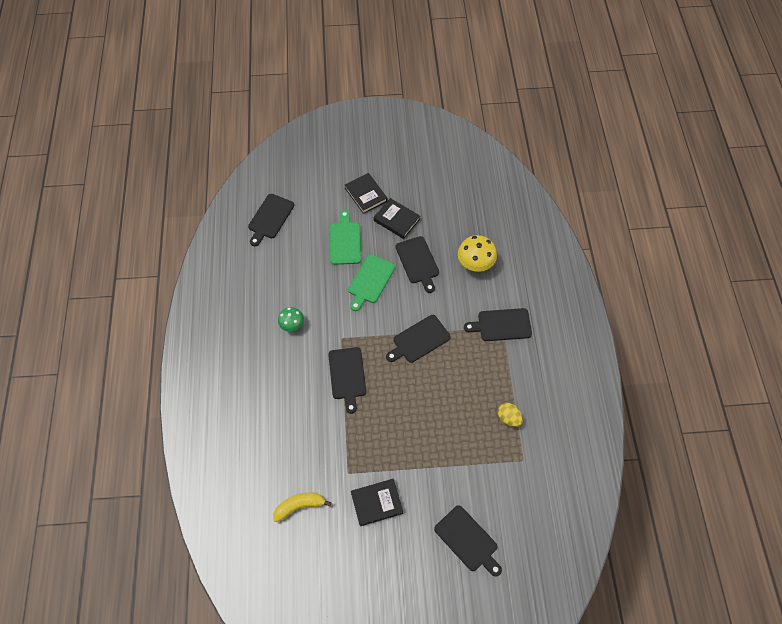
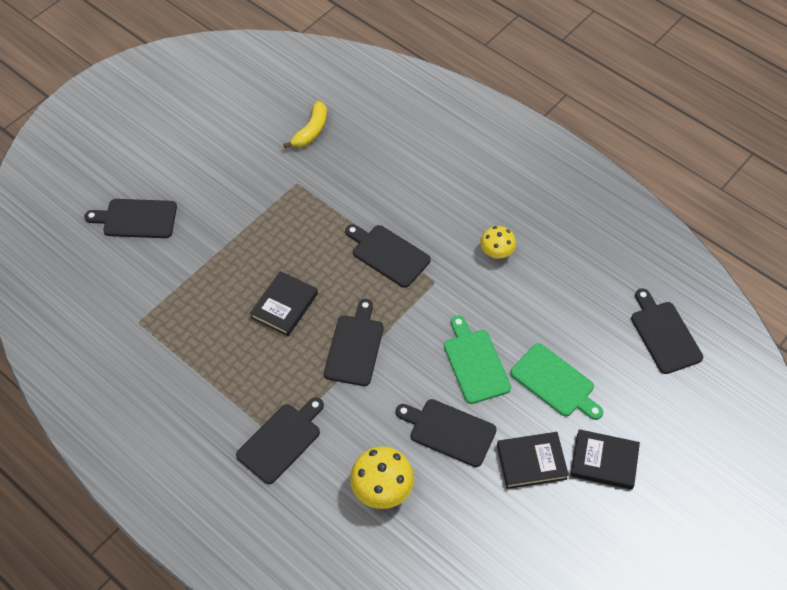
camera: 135 degrees right, 5 degrees down
green mushroom [278,307,304,332] -> yellow mushroom [480,226,516,259]
black book [351,479,403,526] -> black book moved to [250,271,318,336]
yellow egg [498,403,523,427] -> none

